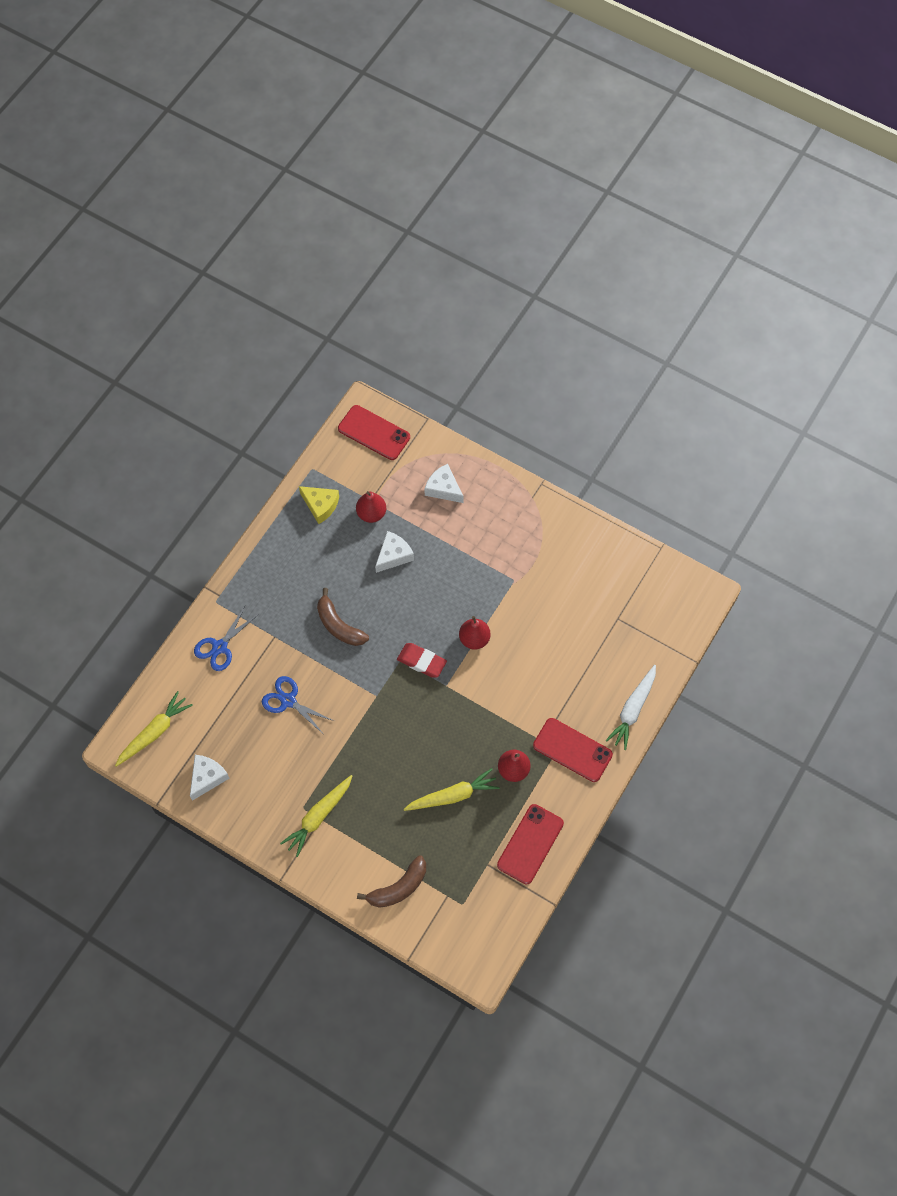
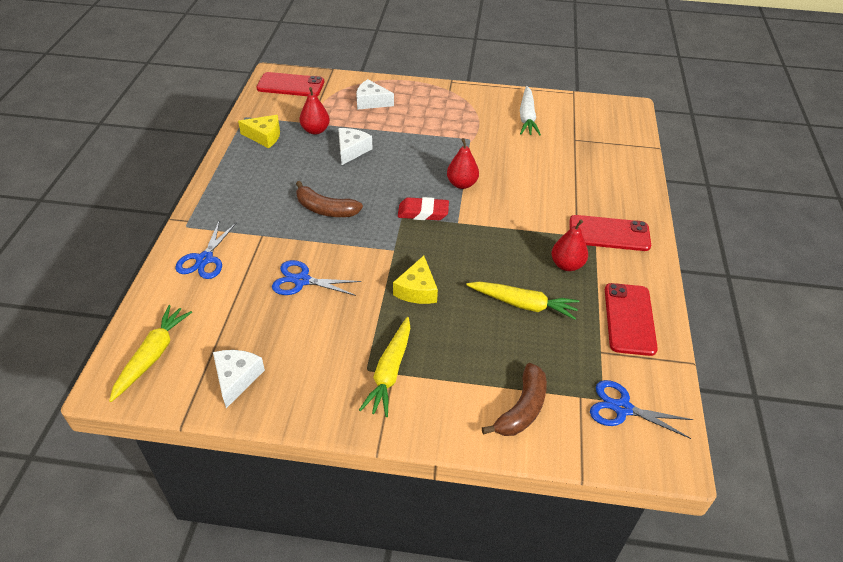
camera: 25 degrees left, 20 degrees down
yellow carrot [403,768,500,811] -> yellow carrot turned 60 degrees clockwise [466,282,579,320]
white carrot [605,665,656,750] -> white carrot moved to [520,86,541,135]
none -> yellow cheese [393,256,438,304]
none -> blue scissors [590,380,693,439]

